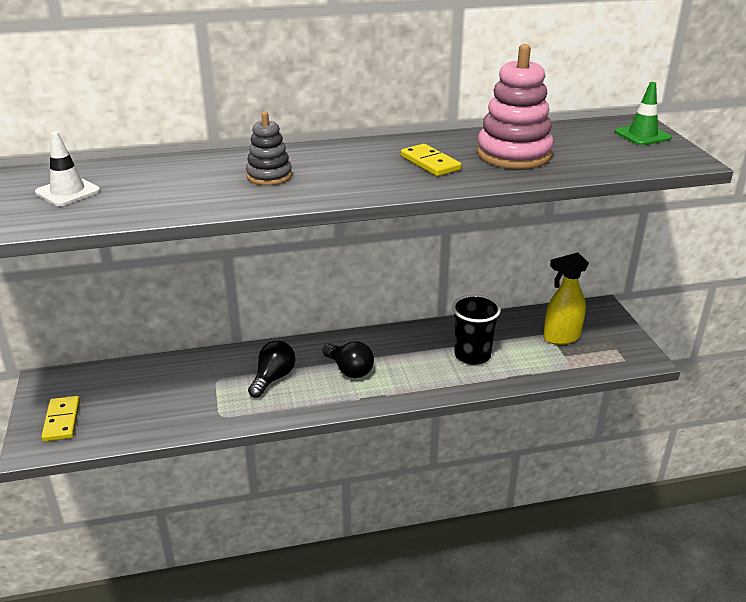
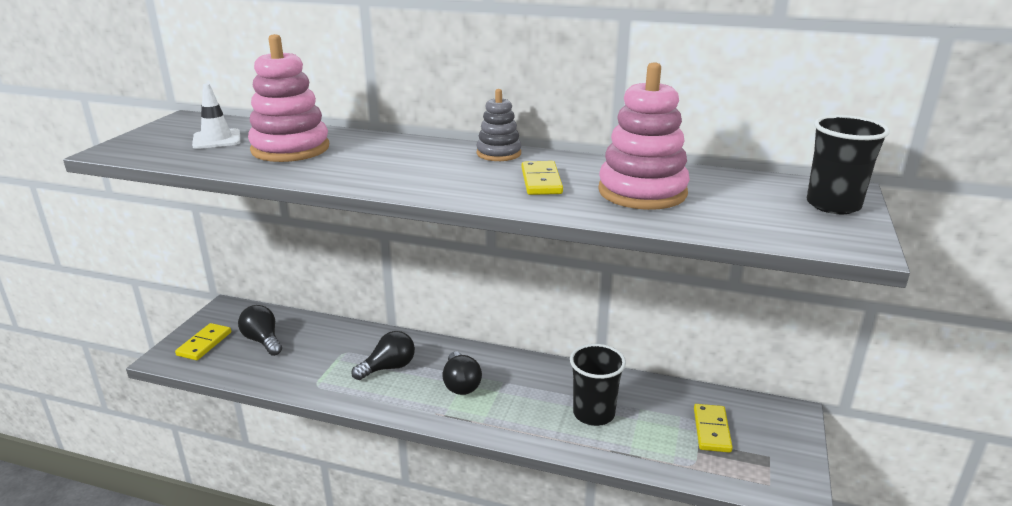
camera: 30 degrees right, 5 degrees down
grey stacking toy [246,112,292,185] -> grey stacking toy moved to [476,89,521,161]
yellow spray bottle [543,253,589,345] -> yellow domino [694,404,733,453]
green traffic cone [615,82,672,145] -> black cup [807,115,890,214]
none -> black light bulb [238,305,282,356]
none -> pink stacking toy [248,34,329,162]

